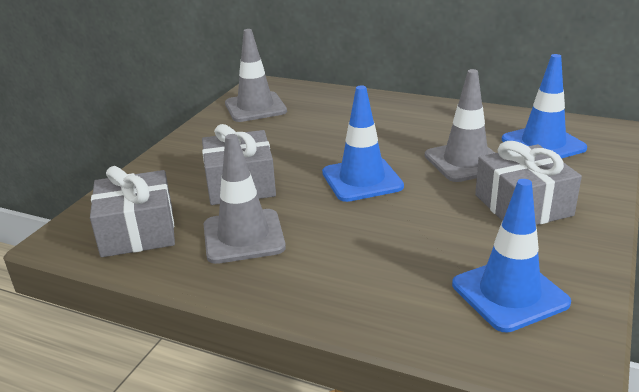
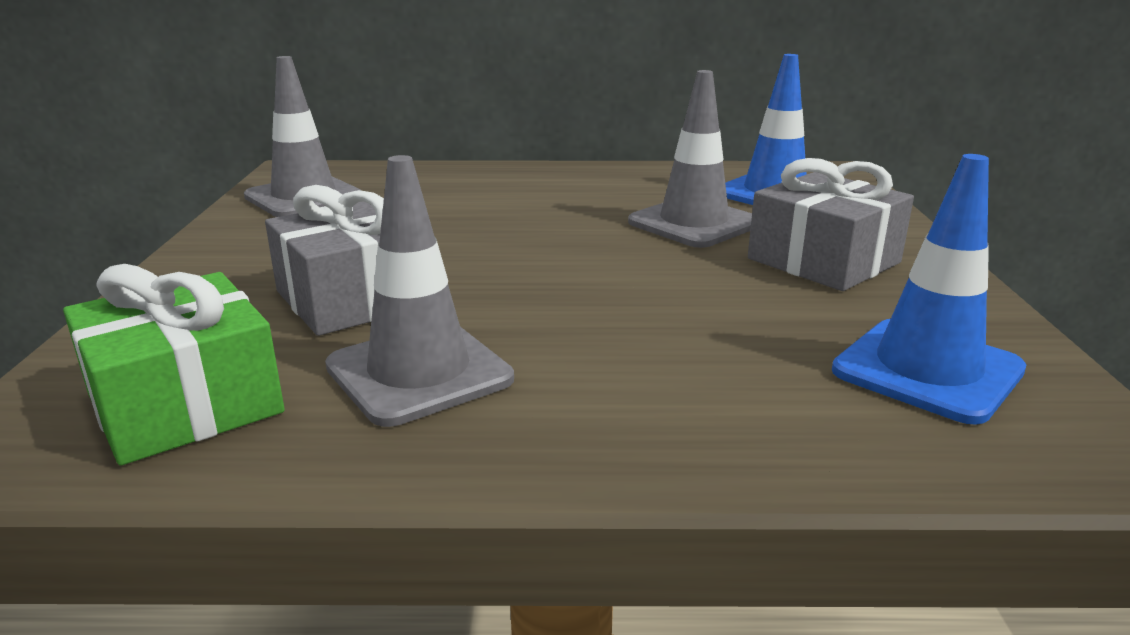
camera: 25 degrees left, 5 degrees down
grey gift [90,166,175,257] -> green gift [63,264,285,466]
blue traffic cone [322,85,404,202] -> none

